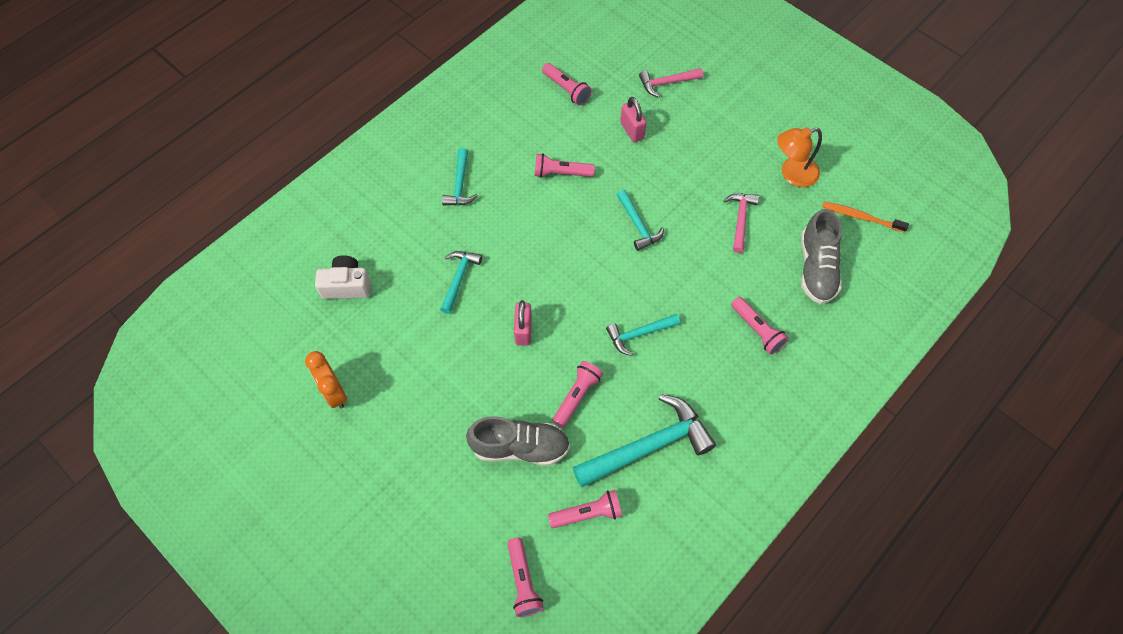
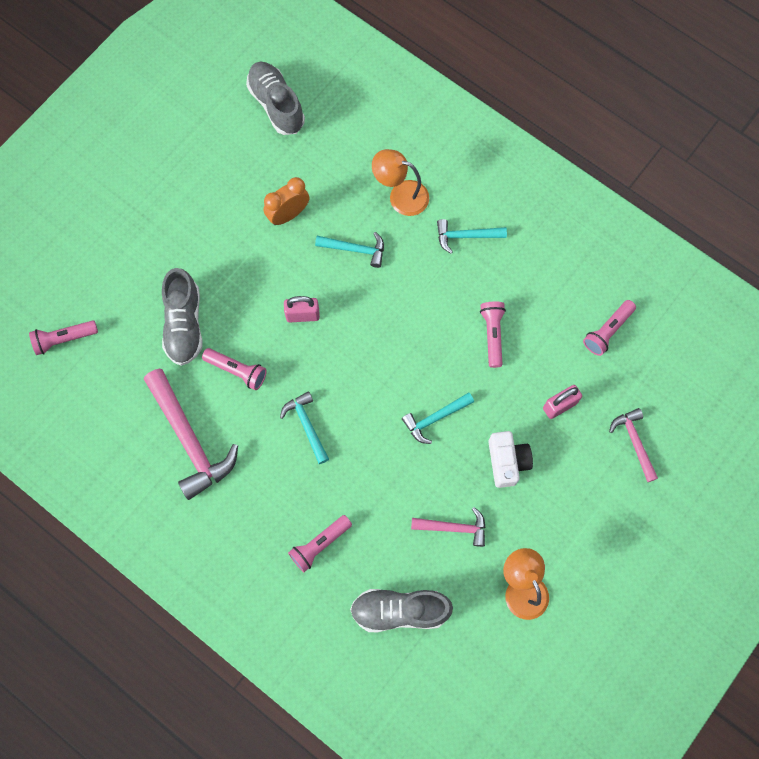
camera: 85 degrees right, 10 degrees up
orange clock [305,351,347,409] -> orange clock moved to [264,177,309,225]
white camera [315,255,371,299] -> white camera moved to [488,431,533,488]
pink flashlight [548,490,622,528] -> none
turquoise hammer [572,394,716,487] -> pink hammer [144,369,238,500]
orange toothbrush [822,201,909,233] -> none
none -> grey shoe [246,62,305,135]
none -> orange lamp [372,149,429,216]

